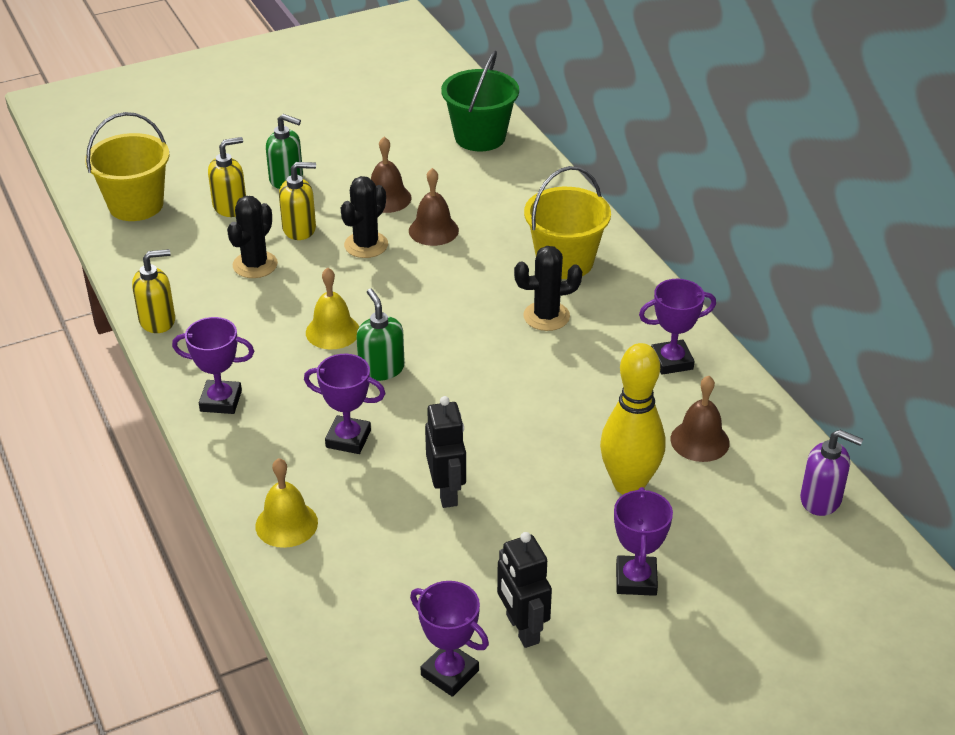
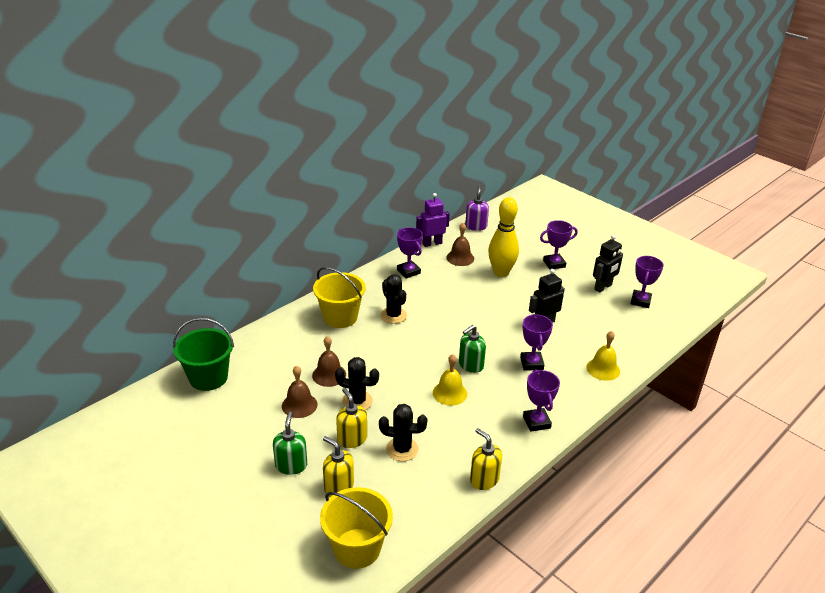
camera: 110 degrees left, 5 degrees down
none -> purple robot [416,193,450,247]

